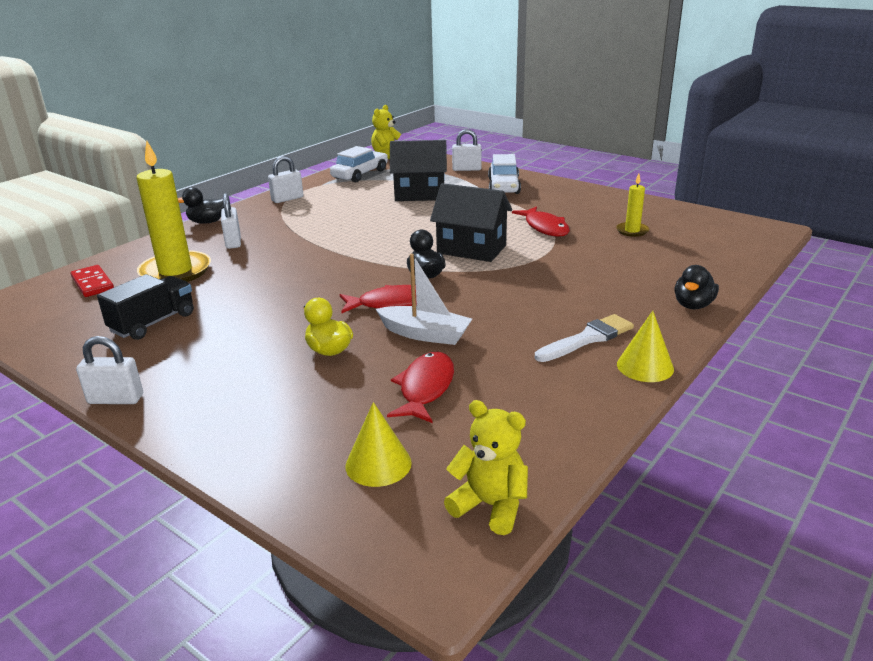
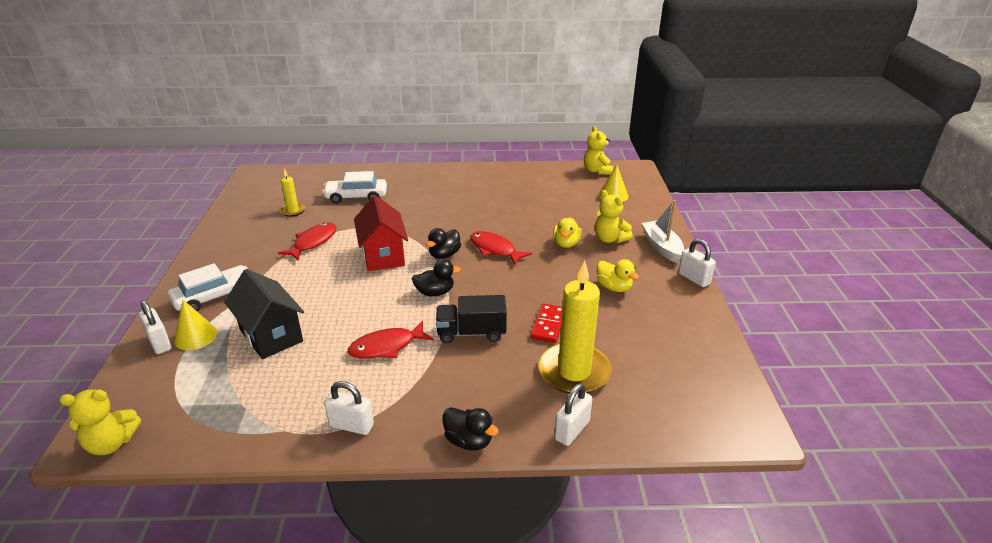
camera: 130 degrees left, 5 degrees up
red domino [70,265,114,297] -> red domino moved to [531,303,562,343]
black truck [97,274,194,340] -> black truck moved to [436,295,507,343]
white padlock [221,194,241,249] -> white padlock moved to [554,383,592,446]
white car [330,146,388,182] -> white car moved to [322,171,387,204]
white boat [376,254,472,345] -> white boat moved to [642,200,684,263]
red fish [387,352,454,423] -> red fish moved to [348,321,434,359]
black house [430,183,512,262] -> red house [354,195,408,271]
white brush [535,314,634,362] -> none
yellow cone [617,311,674,382] -> yellow cone moved to [174,300,217,350]
black duck [675,265,719,309] -> black duck moved to [412,259,461,296]
none -> yellow teddy bear [595,190,633,243]
none -> yellow duck [597,259,639,292]

